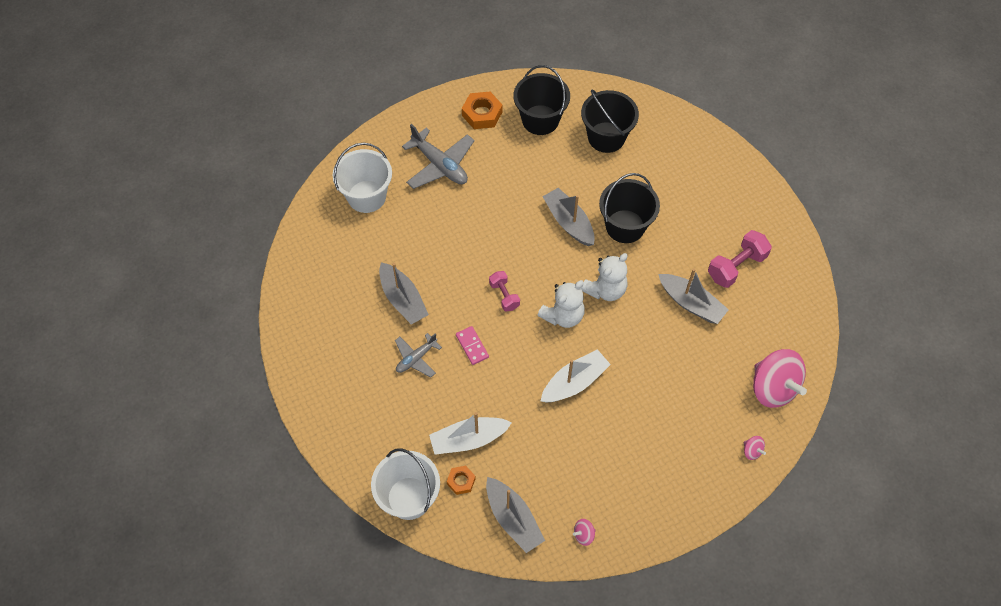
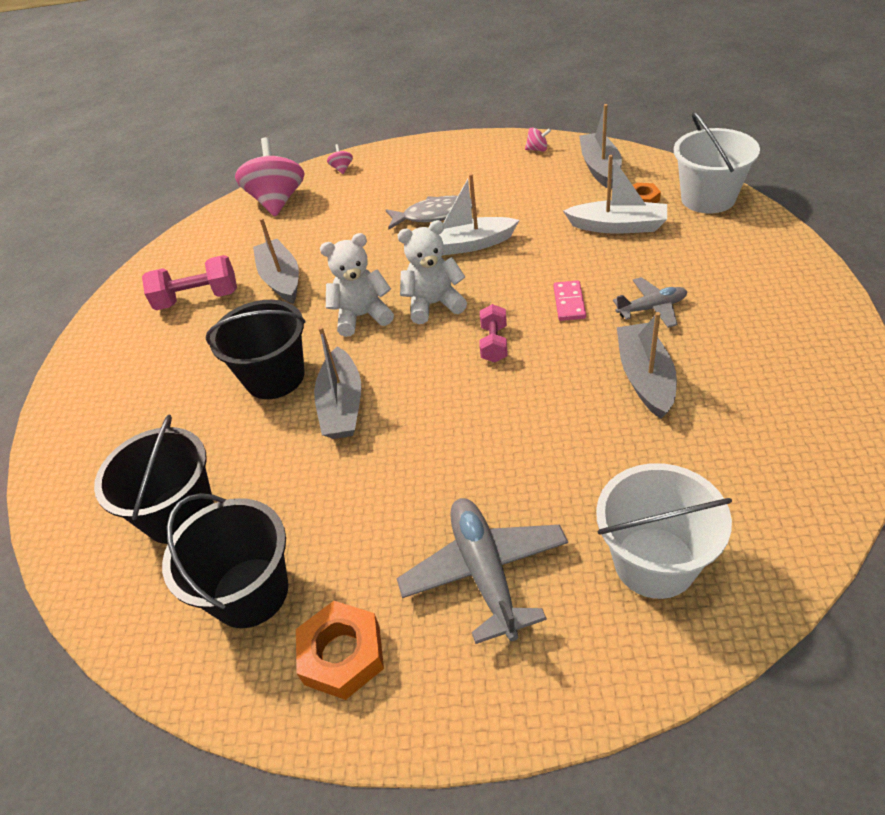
camera: 145 degrees left, 15 degrees down
none -> grey fish [386,196,472,229]

